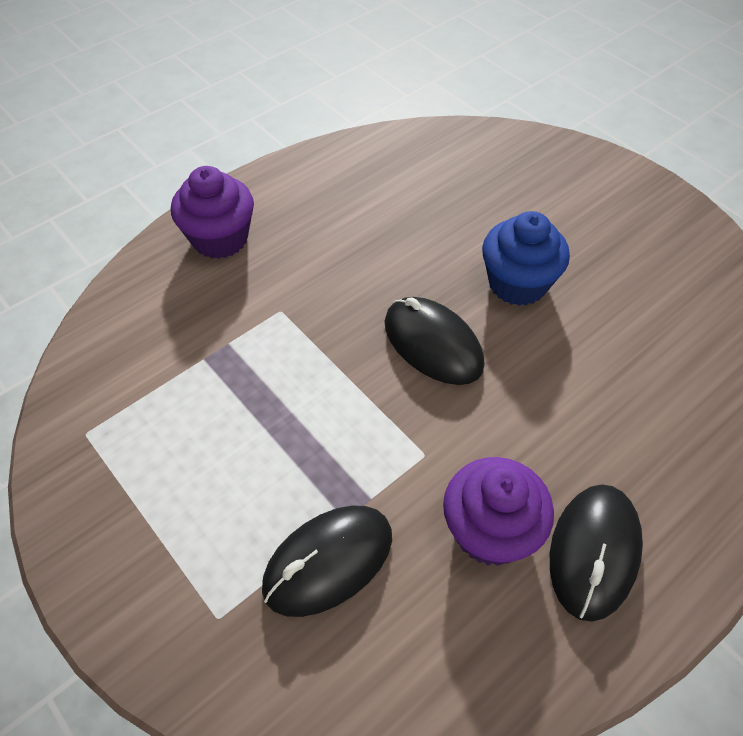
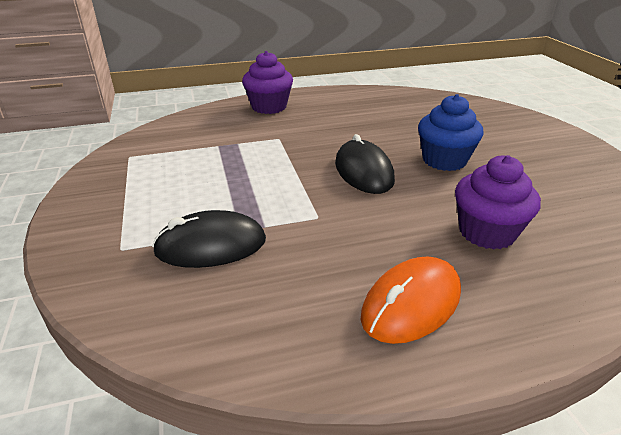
camera: 25 degrees right, 20 degrees down
purple cupcake [443,457,554,566] -> purple cupcake moved to [455,155,541,250]
black mouse [550,484,643,622] -> orange mouse [361,257,461,344]

